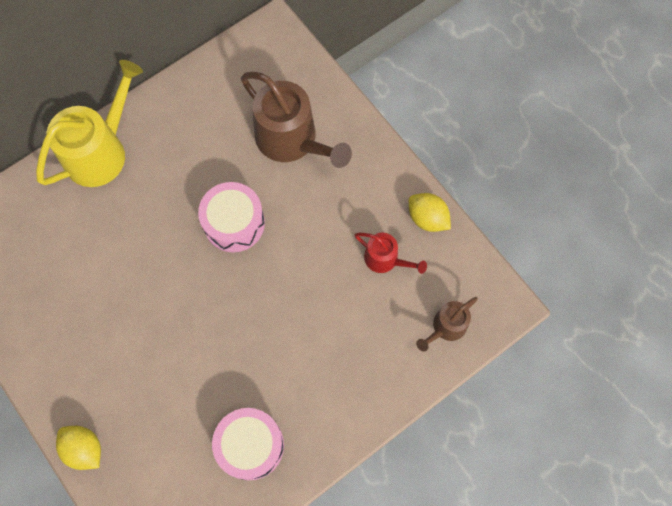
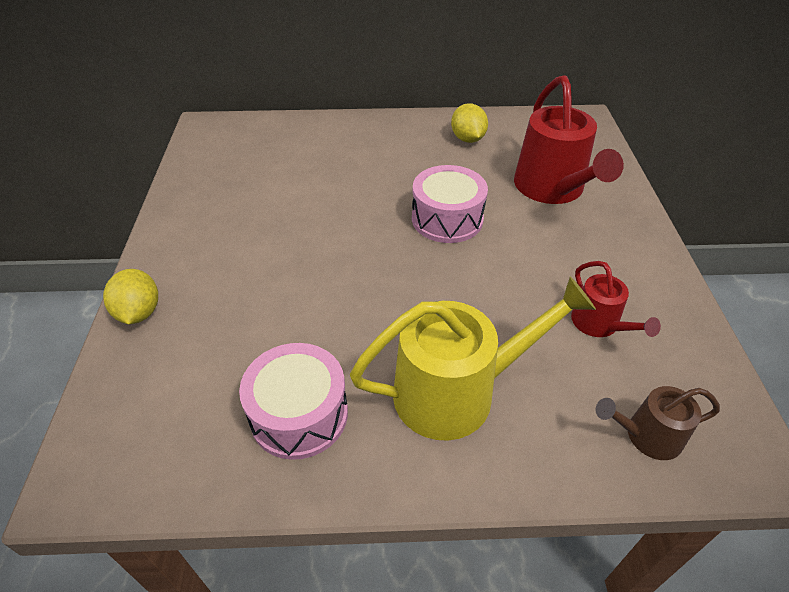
camera: 35 degrees right, 25 degrees down
yellow watering can [36,60,143,187] -> yellow watering can moved to [350,277,596,441]
brown watering can [241,72,352,168] -> red watering can [514,75,624,204]
yellow lemon [409,193,451,232] -> yellow lemon moved to [451,103,488,143]

